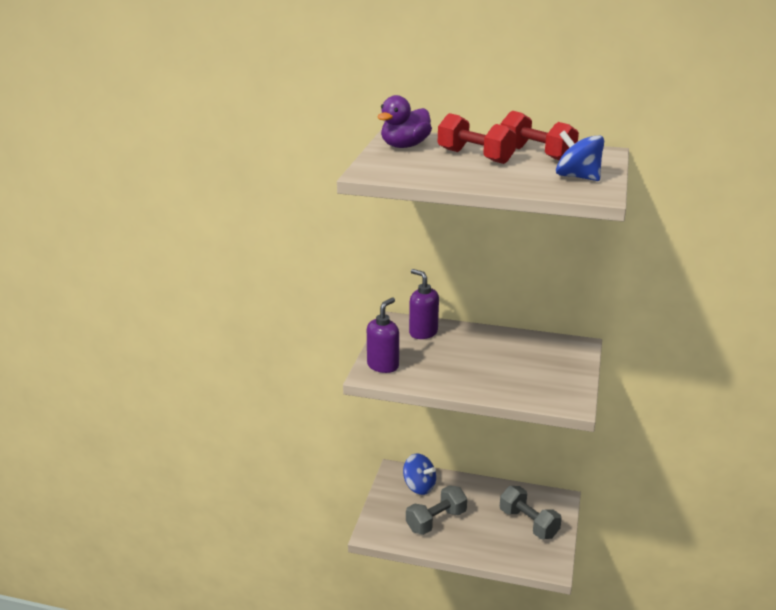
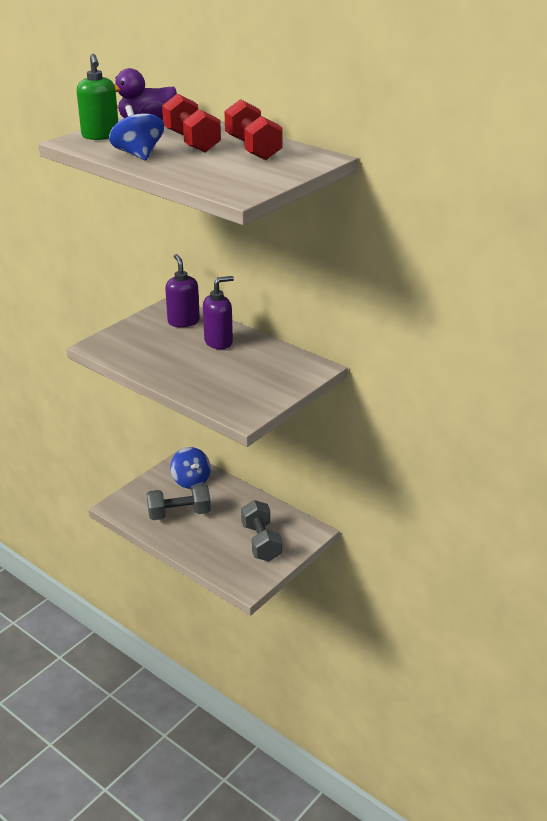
camera: 25 degrees right, 5 degrees up
purple soap dispenser [367,298,399,373] -> purple soap dispenser moved to [203,276,234,349]
blue spinning top [556,130,604,181] -> blue spinning top moved to [109,105,164,160]
none -> green soap dispenser [77,54,118,140]

